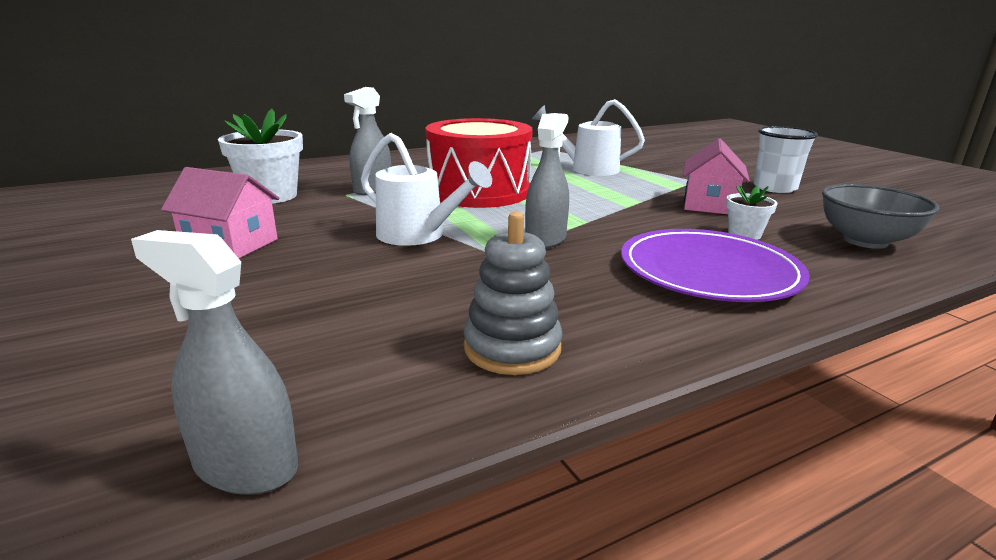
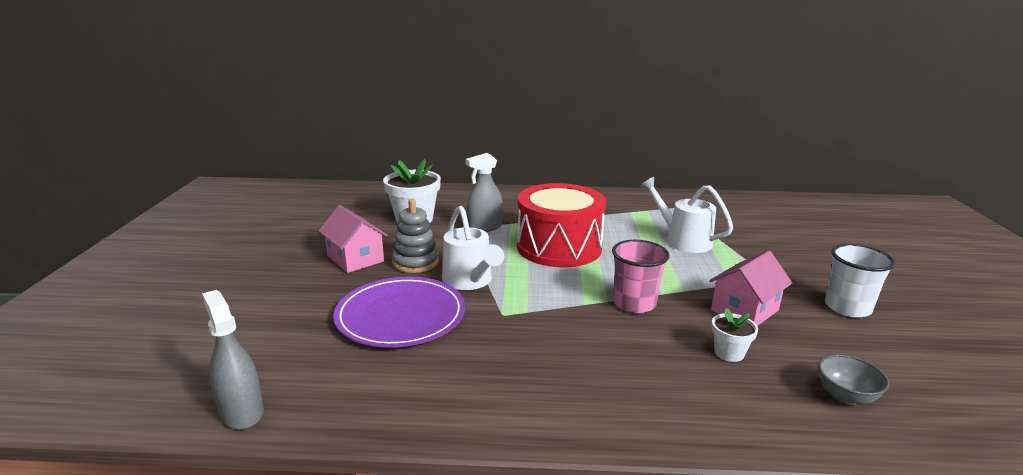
camera: 30 degrees right, 0 degrees up
grey stacking toy [464,212,563,375] -> grey stacking toy moved to [392,199,439,273]
grey spray bottle [525,113,569,249] -> none
purple plate [621,229,810,302] -> purple plate moved to [333,277,465,348]
grey bowl [822,184,940,249] -> grey bowl [818,354,889,405], size x0.63
none -> pink cup [612,240,670,313]

